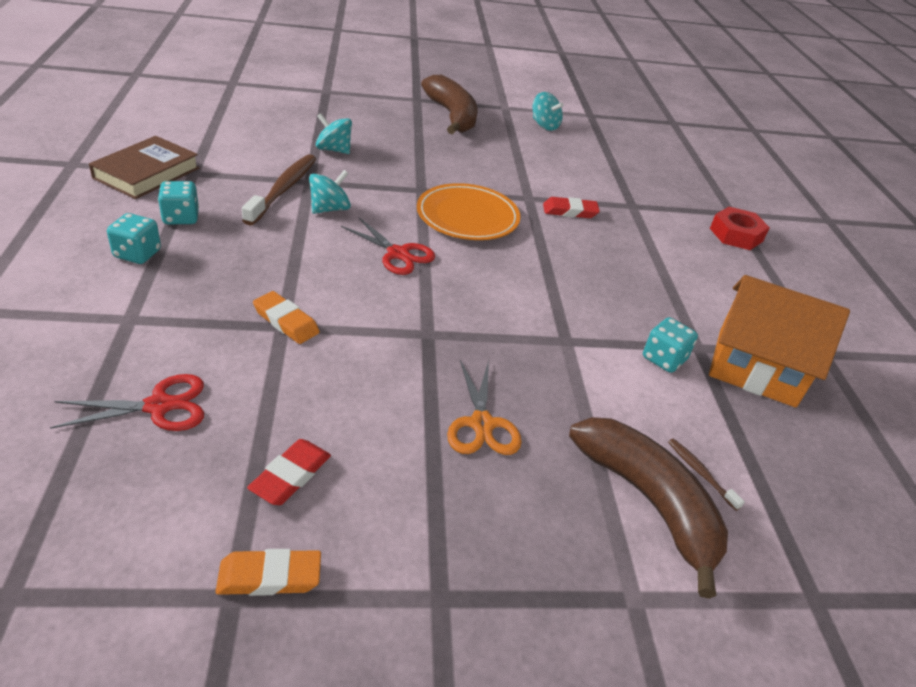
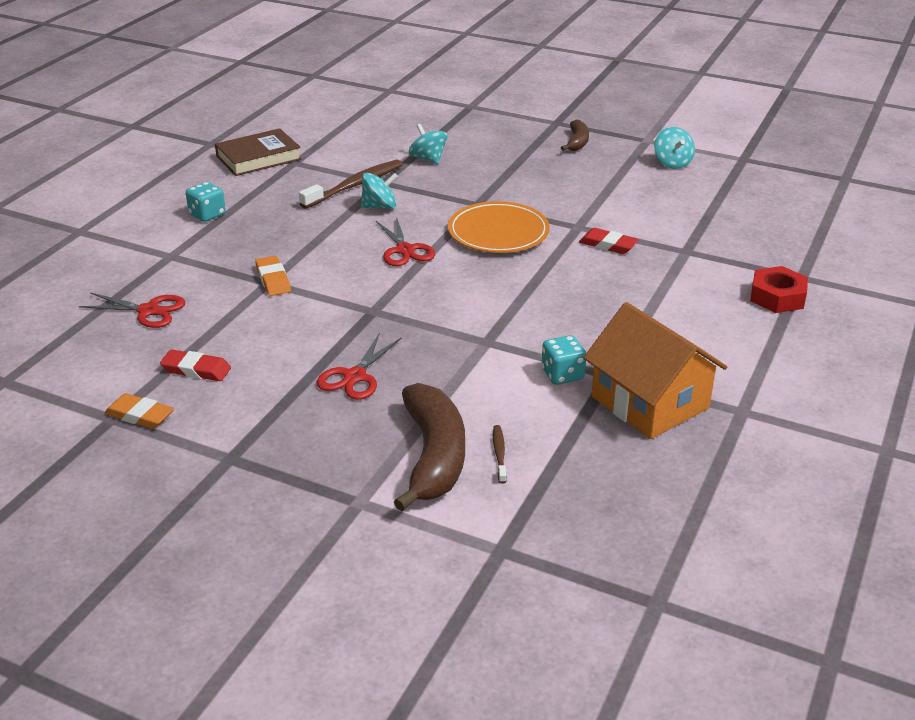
camera: 35 degrees right, 5 degrees down
turquoise dice [158,181,199,224] -> none
red eraser [247,439,331,505] -> red eraser turned 45 degrees clockwise [160,349,231,381]
brown banana [421,75,478,135] -> brown banana [561,119,589,151], size x0.53
orange scissors [447,360,522,455] -> red scissors [317,332,402,400]

